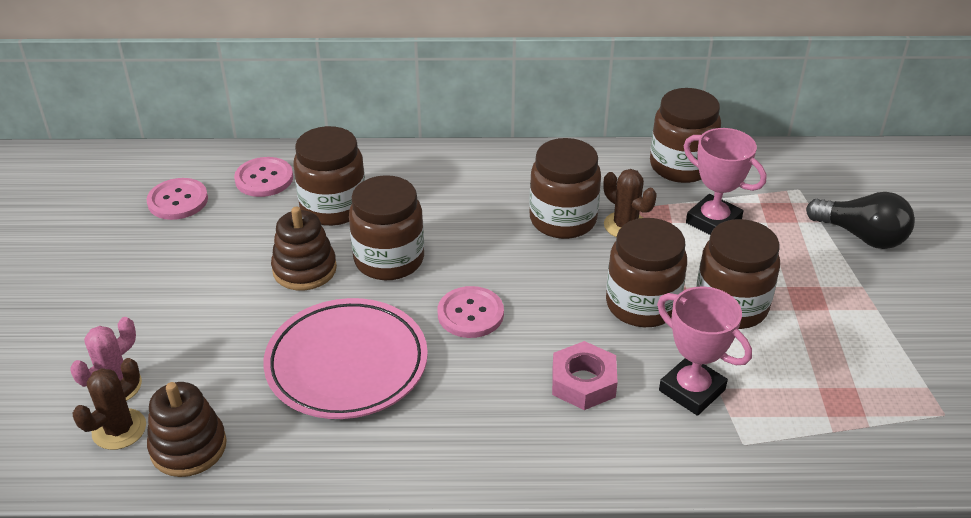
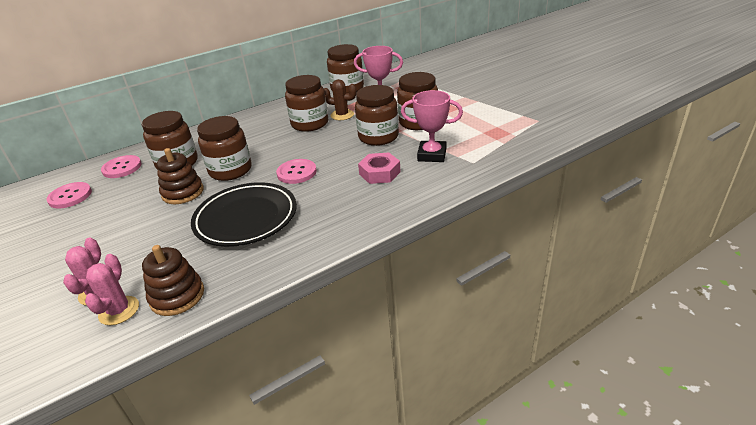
camera: 30 degrees left, 5 degrees down
brown cactus [73,358,146,450] -> pink cactus [85,254,139,325]
pink plate [263,298,428,419] -> black plate [191,182,297,247]
black light bulb [806,192,915,249] -> none

